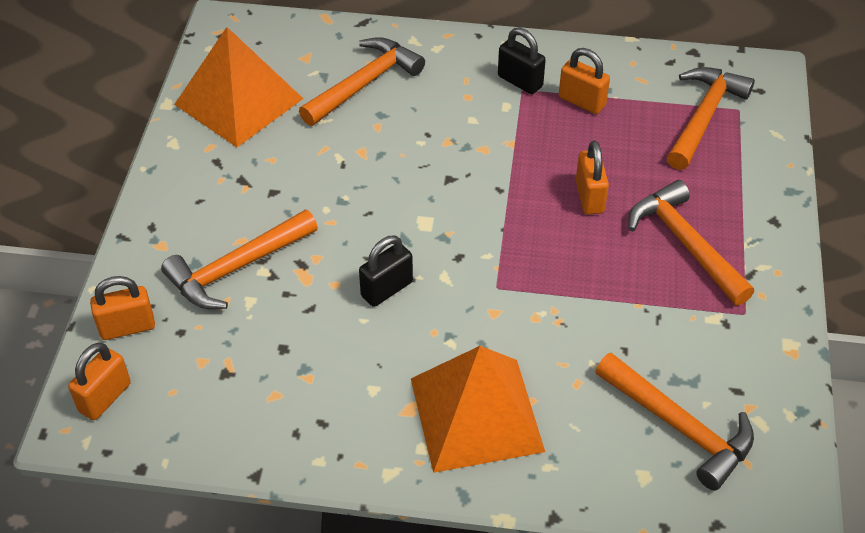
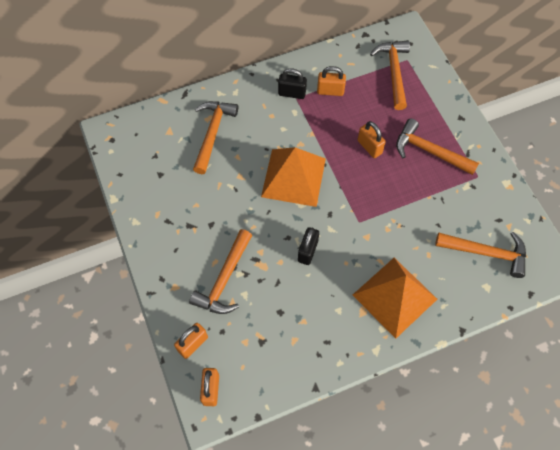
camera: 30 degrees left, 15 degrees up
orange pyramid [174,27,303,147] -> orange pyramid moved to [261,147,326,207]

